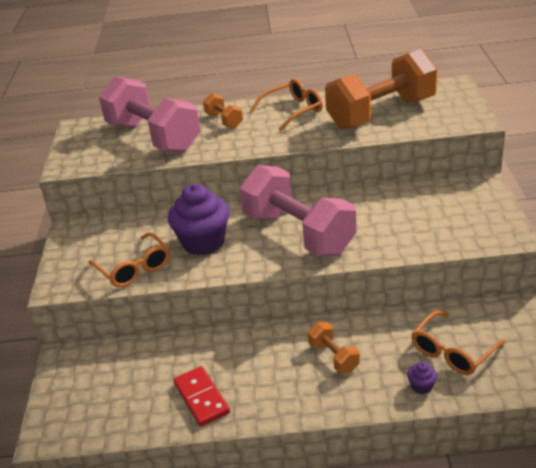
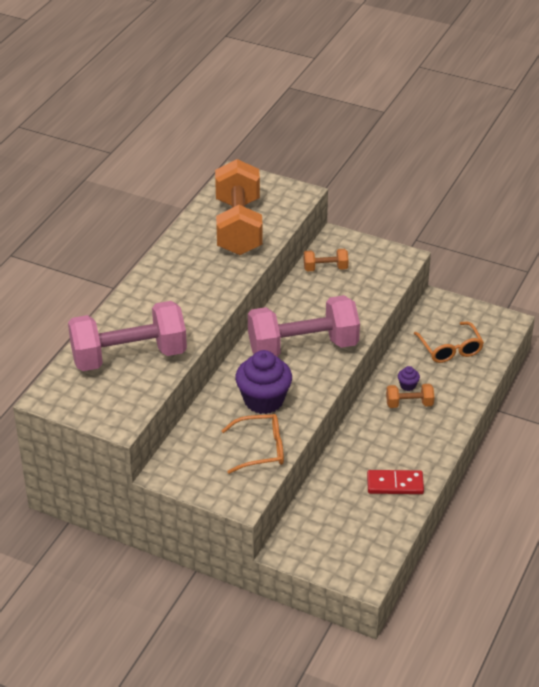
camera: 65 degrees left, 5 degrees up
orange dumbbell [203,93,243,128] -> orange dumbbell moved to [304,249,349,271]
orange glasses [251,79,323,131] -> none
purple cupcake [407,362,437,394] -> purple cupcake moved to [398,366,420,391]

